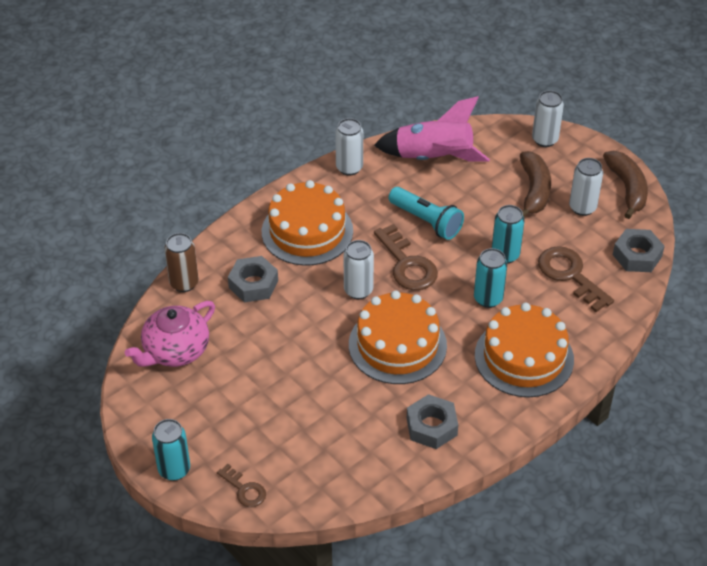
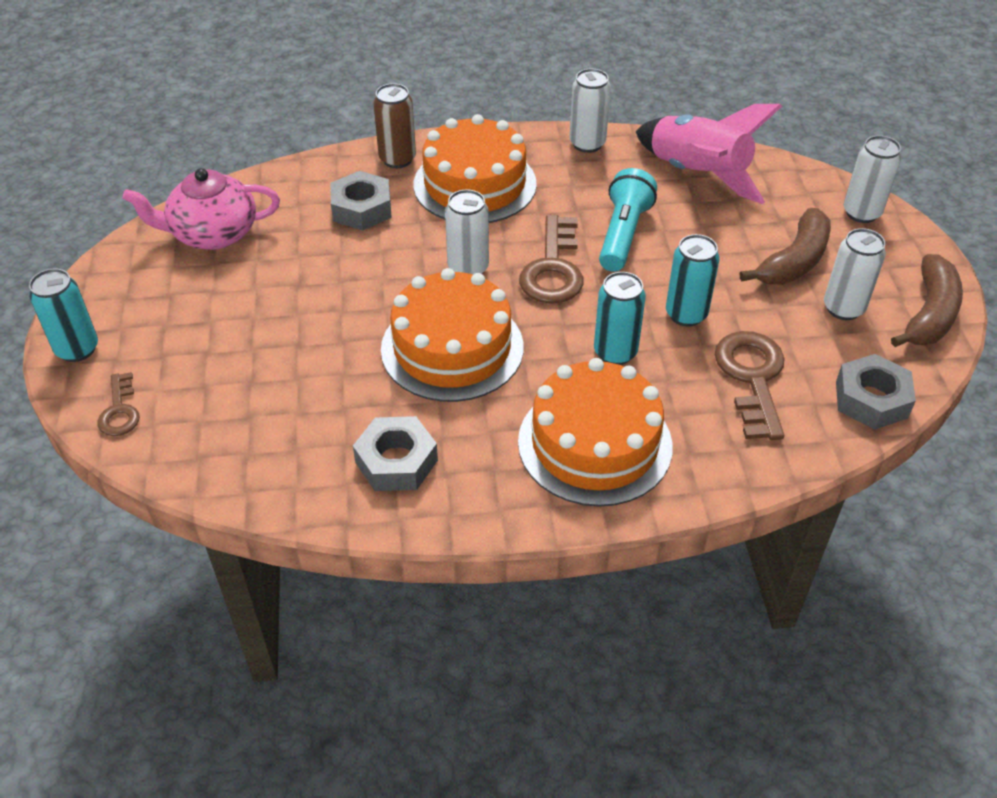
camera: 35 degrees right, 0 degrees up
brown can [164,233,199,292] -> brown can moved to [373,83,416,168]
turquoise flashlight [388,187,464,240] -> turquoise flashlight turned 150 degrees counterclockwise [599,168,657,272]

